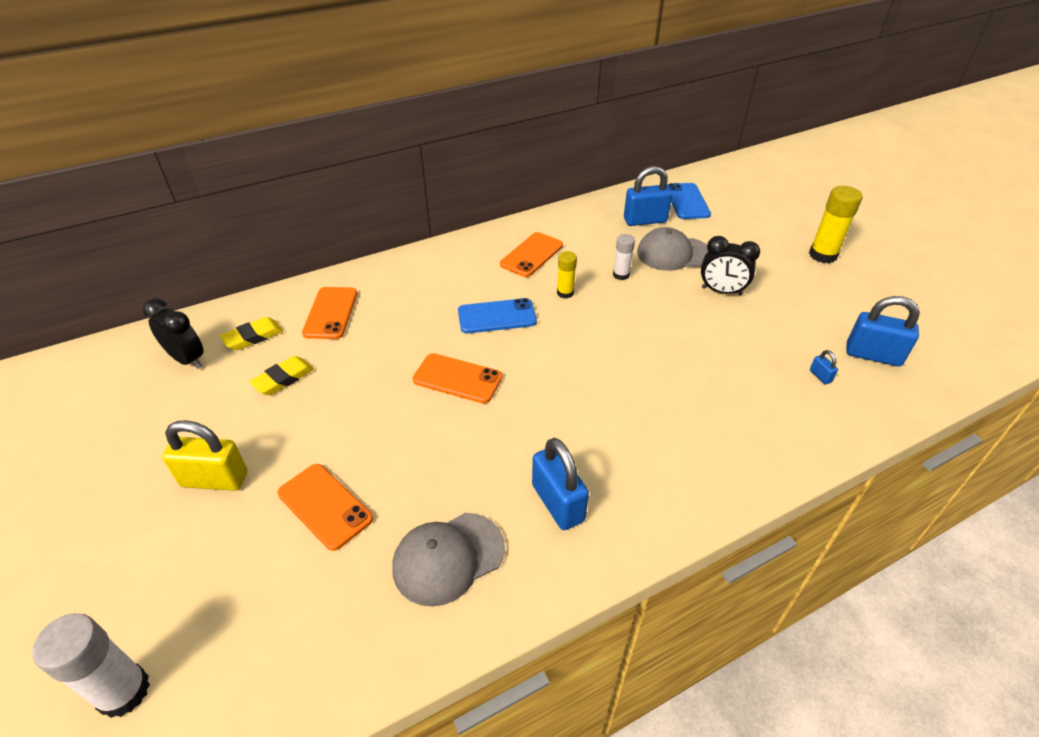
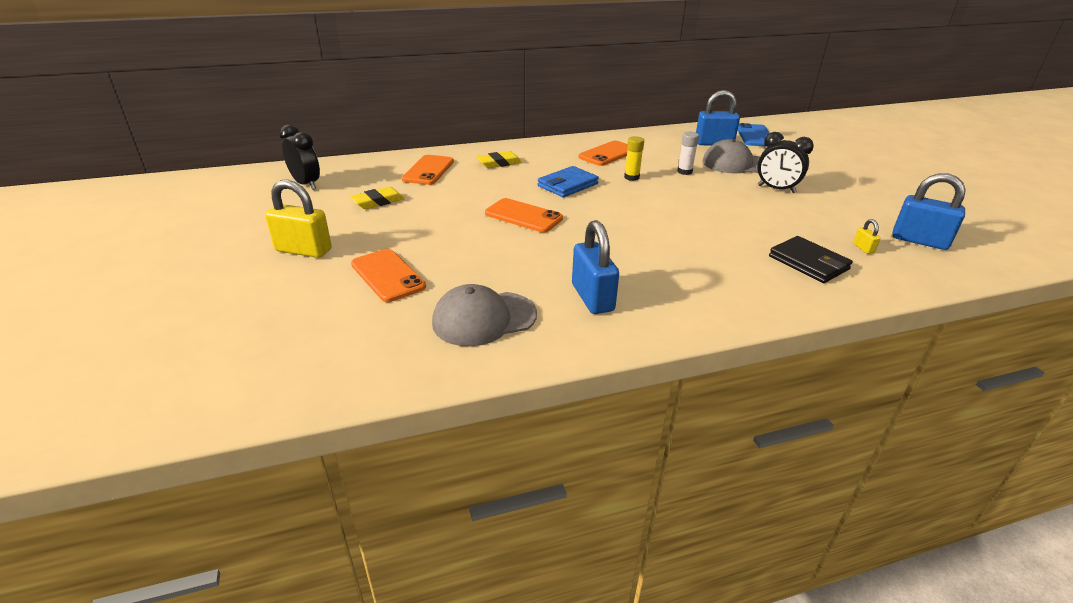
camera: 10 degrees right, 10 degrees down
white glue stick [32,613,150,718] -> none
yellow eraser [220,317,283,350] -> yellow eraser moved to [476,151,522,168]
blue phone [458,298,537,333] -> blue wallet [538,166,599,198]
yellow glue stick [809,186,863,263] -> none
blue padlock [810,350,838,385] -> yellow padlock [853,219,880,254]
none -> black wallet [769,236,853,283]

